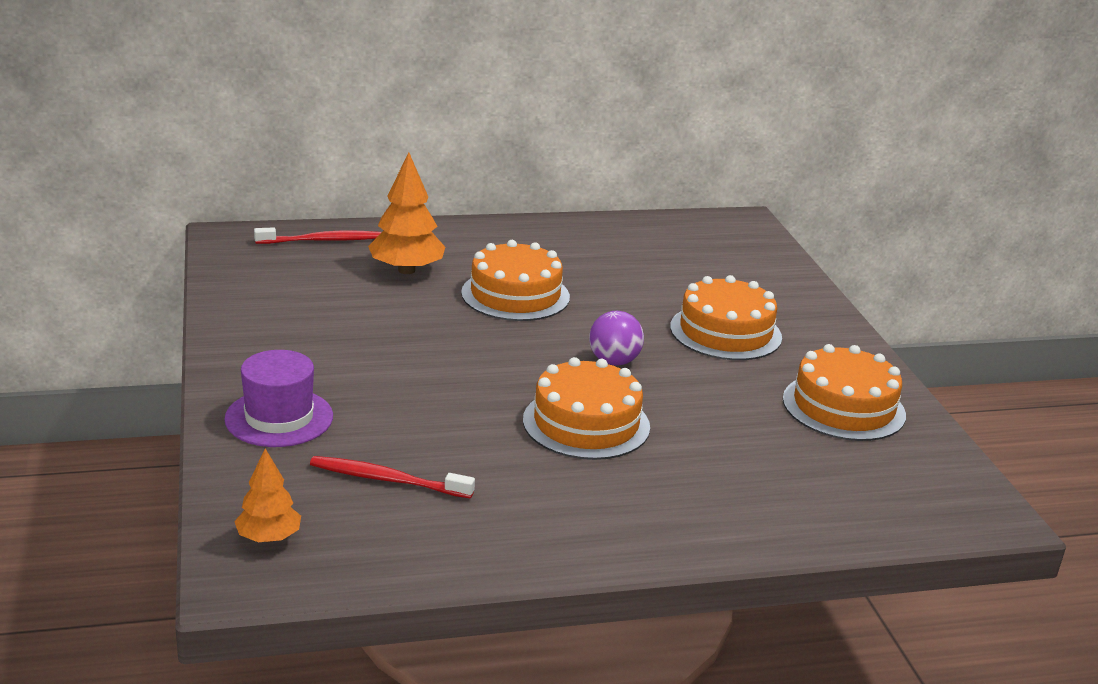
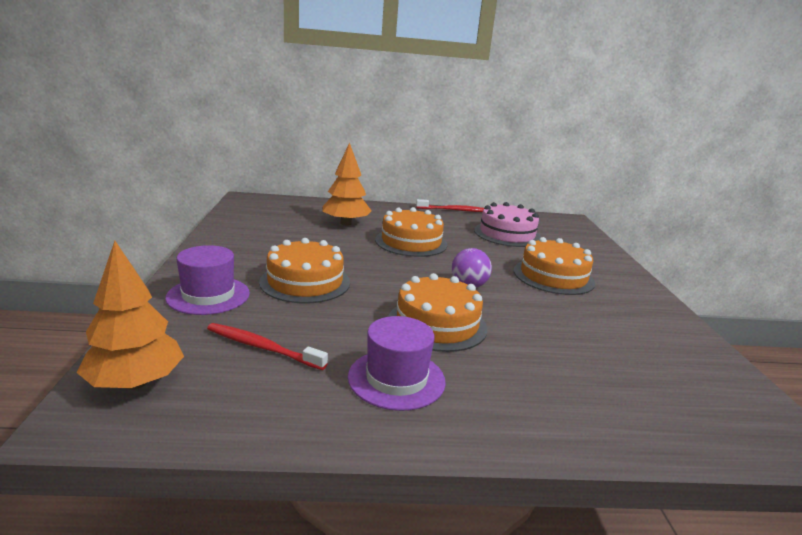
camera: 10 degrees right, 5 degrees down
orange tree [234,449,301,543] -> orange tree [76,241,184,390], size x1.65
red toothbrush [254,227,381,244] -> red toothbrush moved to [416,199,484,212]
orange cake [783,344,906,441] -> orange cake moved to [259,238,350,303]
none -> purple hat [348,316,446,411]
none -> pink cake [474,202,541,247]

